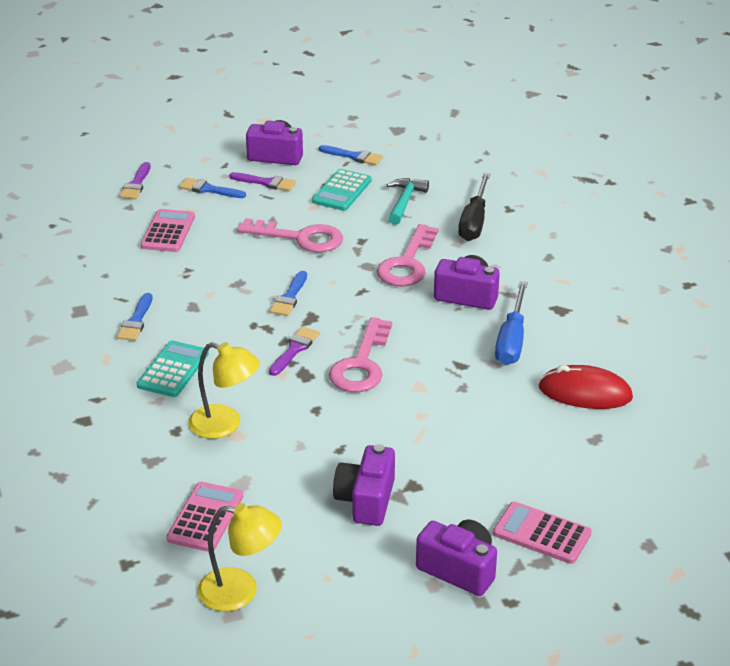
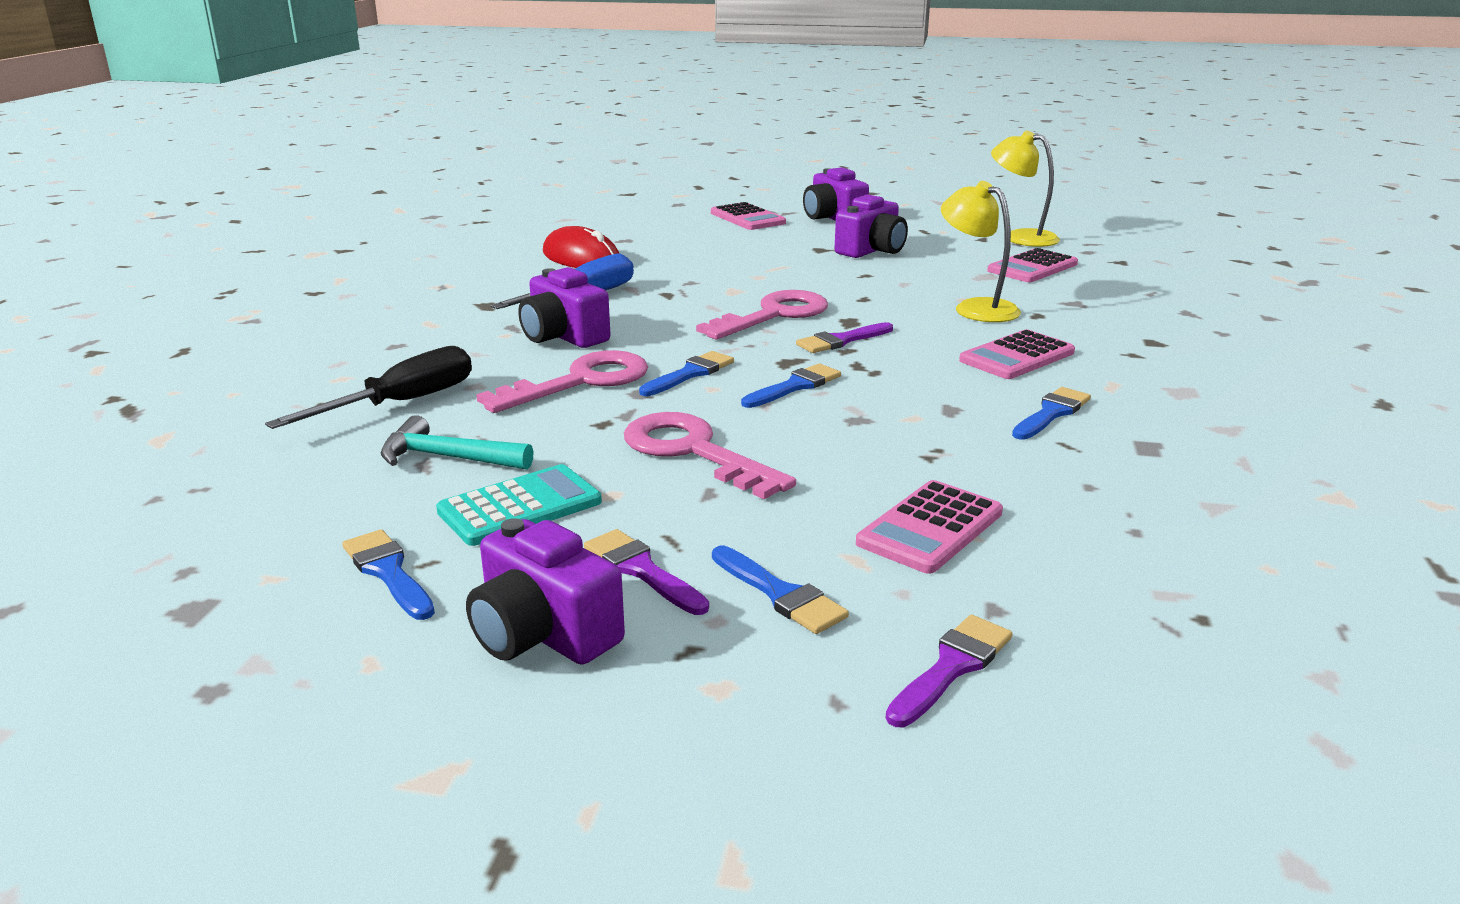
camera: 150 degrees left, 10 degrees down
turquoise calculator [137,341,209,397] -> pink calculator [959,329,1075,379]
turquoise hammer [387,178,429,225] -> turquoise hammer turned 60 degrees clockwise [381,415,534,470]
none -> blue brush [639,351,734,396]

